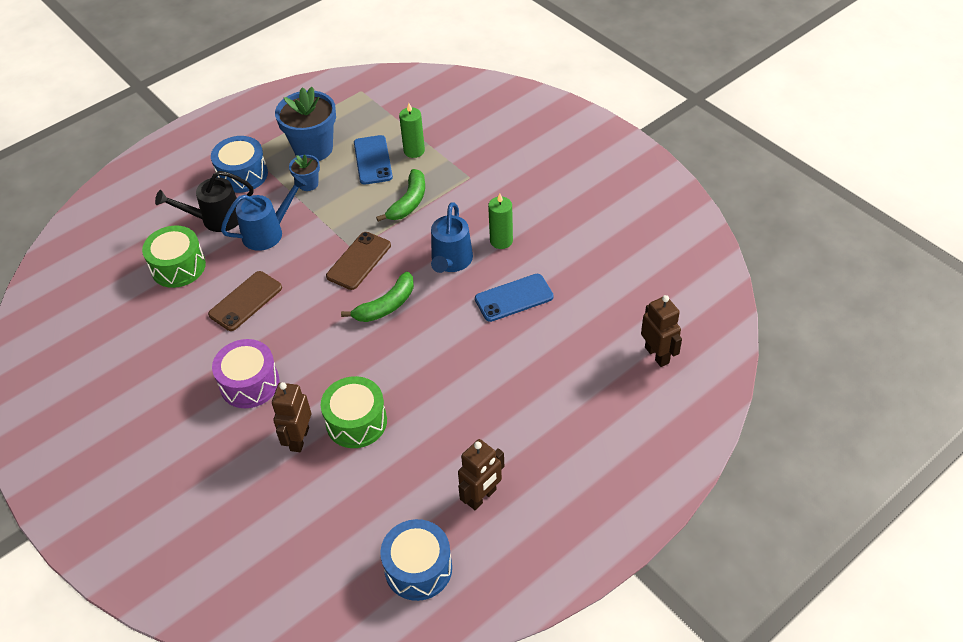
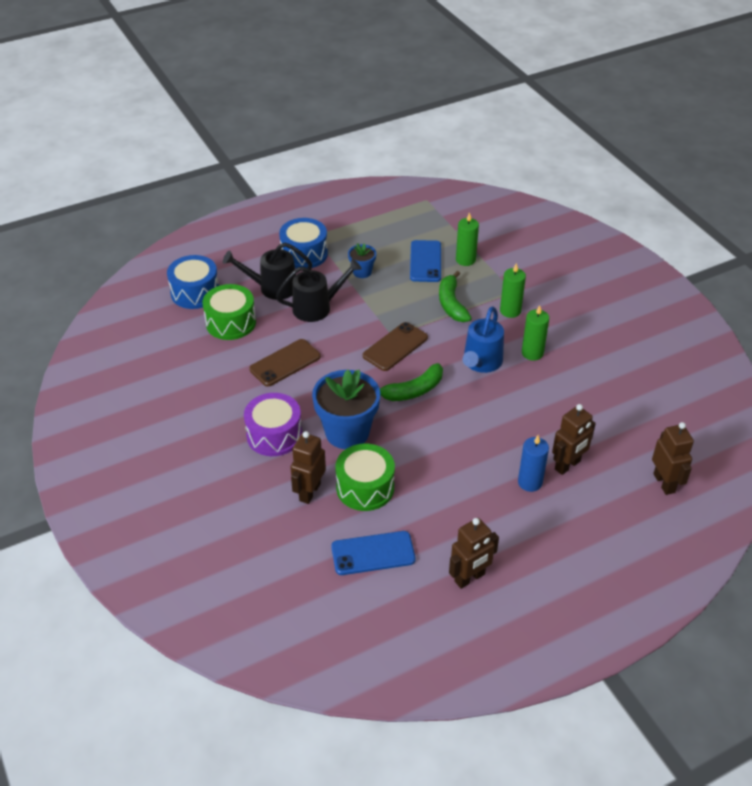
camera: 10 degrees right, 5 degrees down
blue watering can [221,175,307,251] -> black watering can [276,259,362,322]
blue flower pot [275,87,336,161] -> blue flower pot moved to [312,370,380,449]
green banana [376,169,425,222] -> green banana turned 135 degrees clockwise [439,271,472,322]
blue drum [380,519,452,601] -> blue drum moved to [167,255,219,309]
blue phone [475,274,554,322] -> blue phone moved to [331,531,416,575]
none -> green candle [500,263,526,318]
none -> blue candle [518,435,549,492]
none -> brown robot [552,404,596,475]

